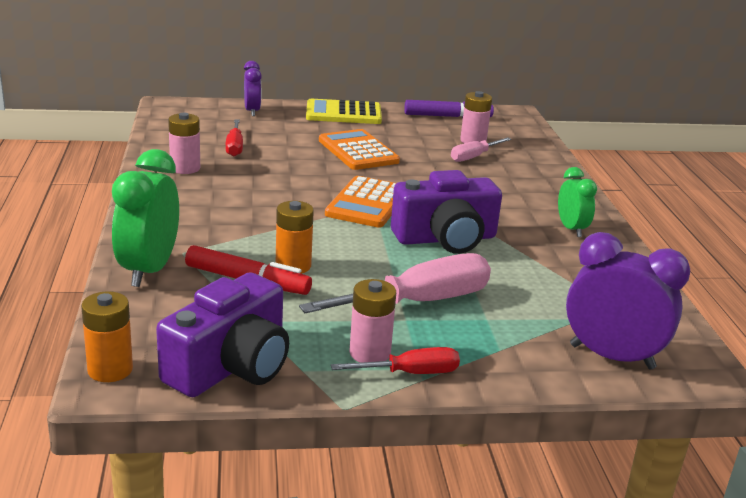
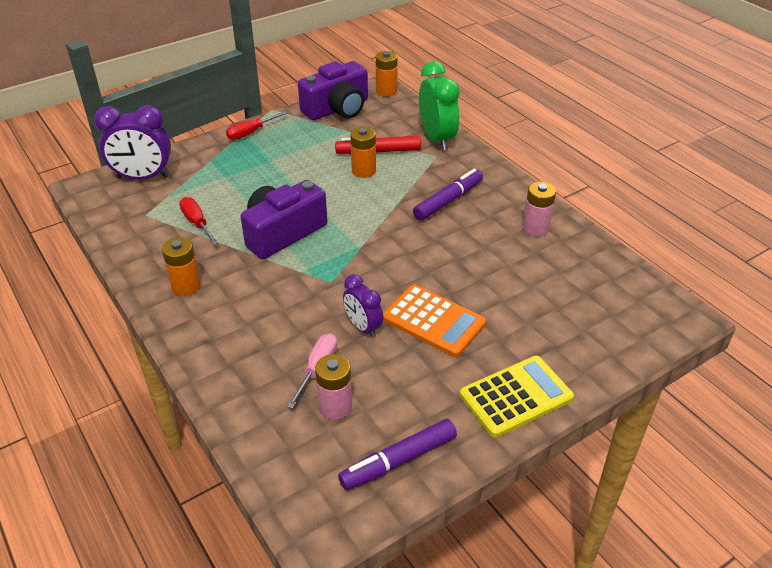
camera: 155 degrees right, 15 degrees up
purple camera [156,272,289,397] -> purple camera turned 135 degrees counterclockwise [298,61,368,120]
red screwdriver [226,119,243,156] -> red screwdriver moved to [179,197,219,245]
purple clock [244,61,262,116] -> purple clock moved to [343,274,383,338]
pink screwdriver [299,253,491,313] -> none
orange calculator [325,176,396,228] -> none
pink battery [350,279,396,363] -> none
green clock [558,167,597,237] -> orange battery [162,237,201,296]
none -> purple marker [413,169,483,221]

